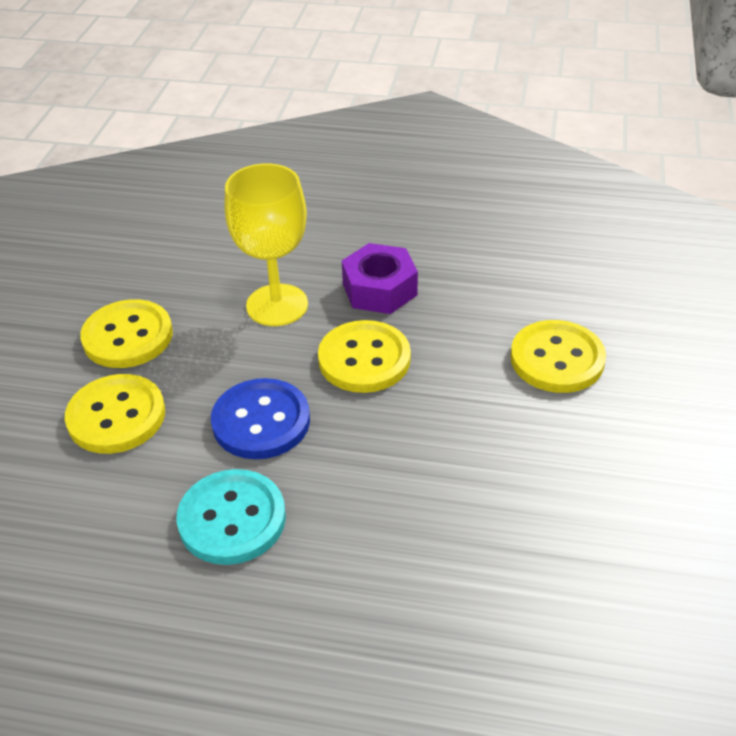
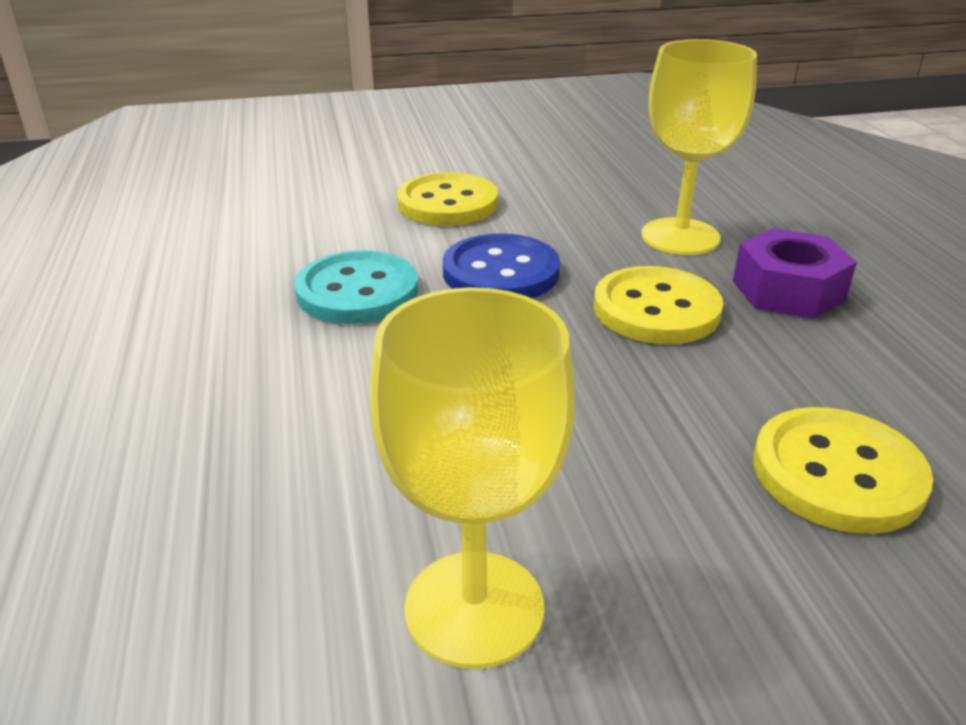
camera: 65 degrees right, 10 degrees down
yellow button [80,299,173,368] -> none
none -> yellow goblet [370,287,575,669]

